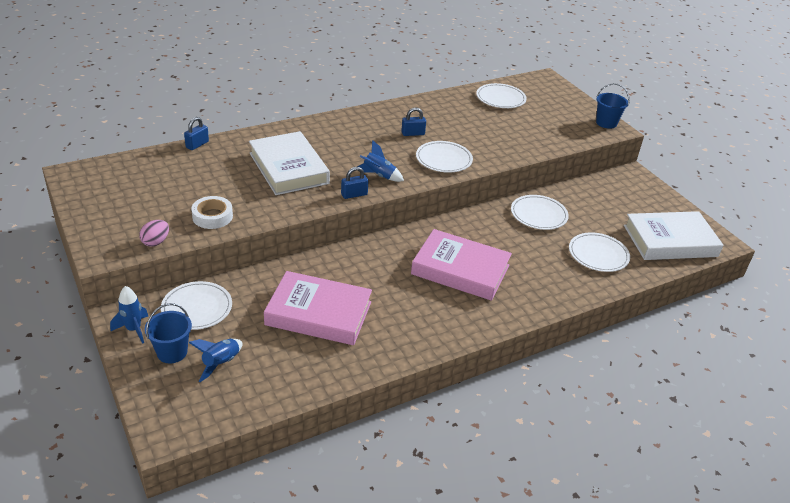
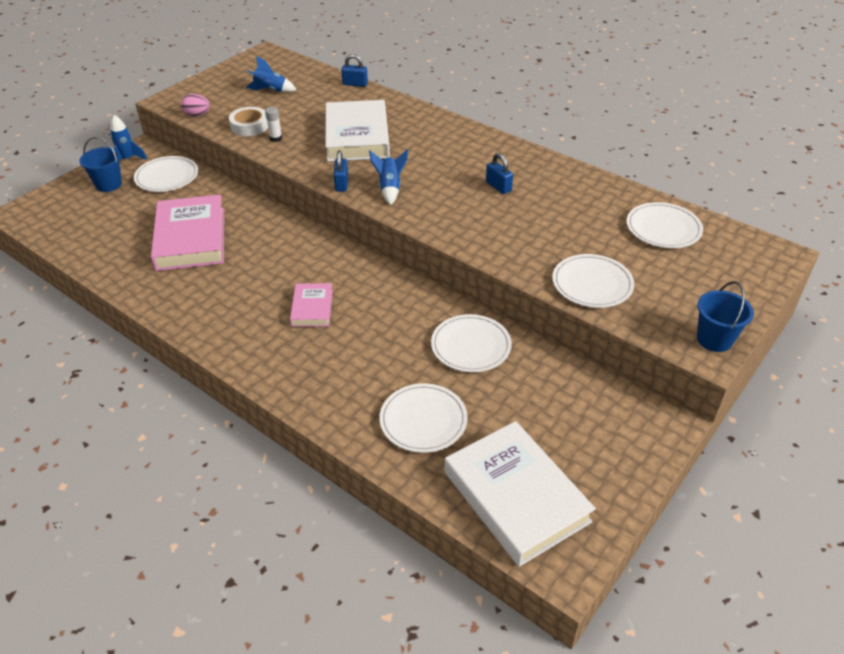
camera: 70 degrees right, 5 degrees up
blue rocket [189,339,243,382] -> blue rocket moved to [246,56,296,92]
white book [249,131,330,195] -> white book turned 45 degrees counterclockwise [325,100,390,162]
blue padlock [341,167,369,199] -> blue padlock turned 45 degrees clockwise [334,150,348,192]
pink book [411,229,512,301] -> pink book [290,283,333,327], size x0.52
white plate [416,141,473,173] -> white plate moved to [552,254,634,308]
none -> white glue stick [265,107,282,142]

